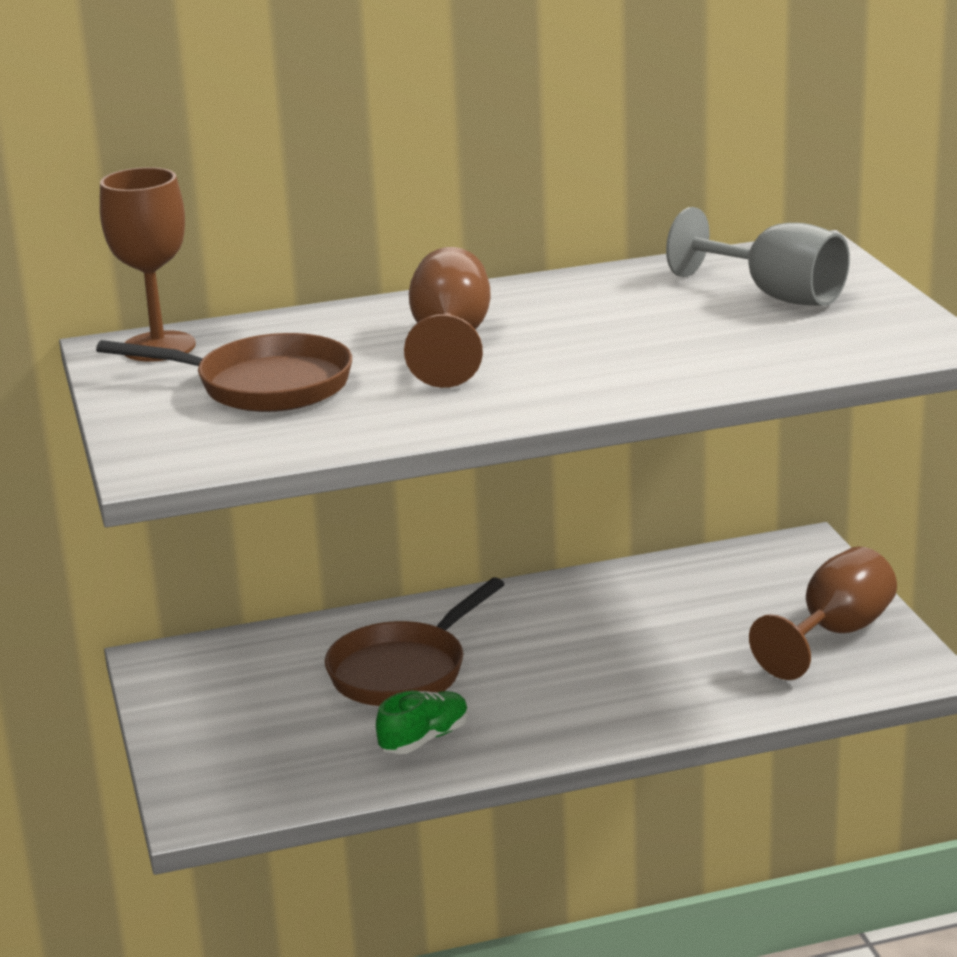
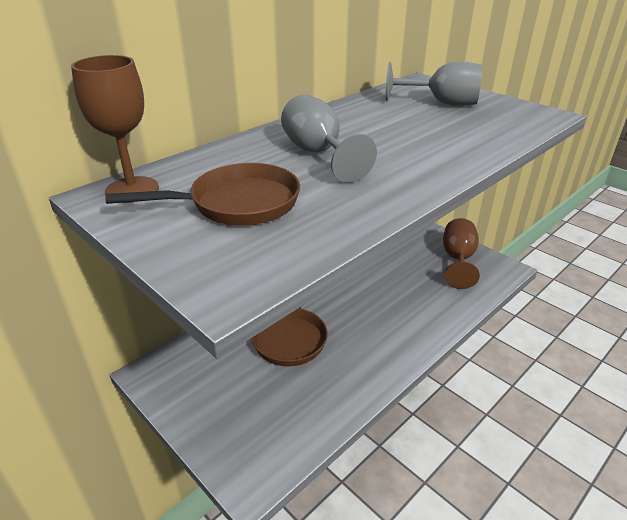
camera: 30 degrees left, 10 degrees up
green shoe [376,691,468,754] -> none
brown goblet [404,247,490,388] -> grey goblet [281,94,377,183]

